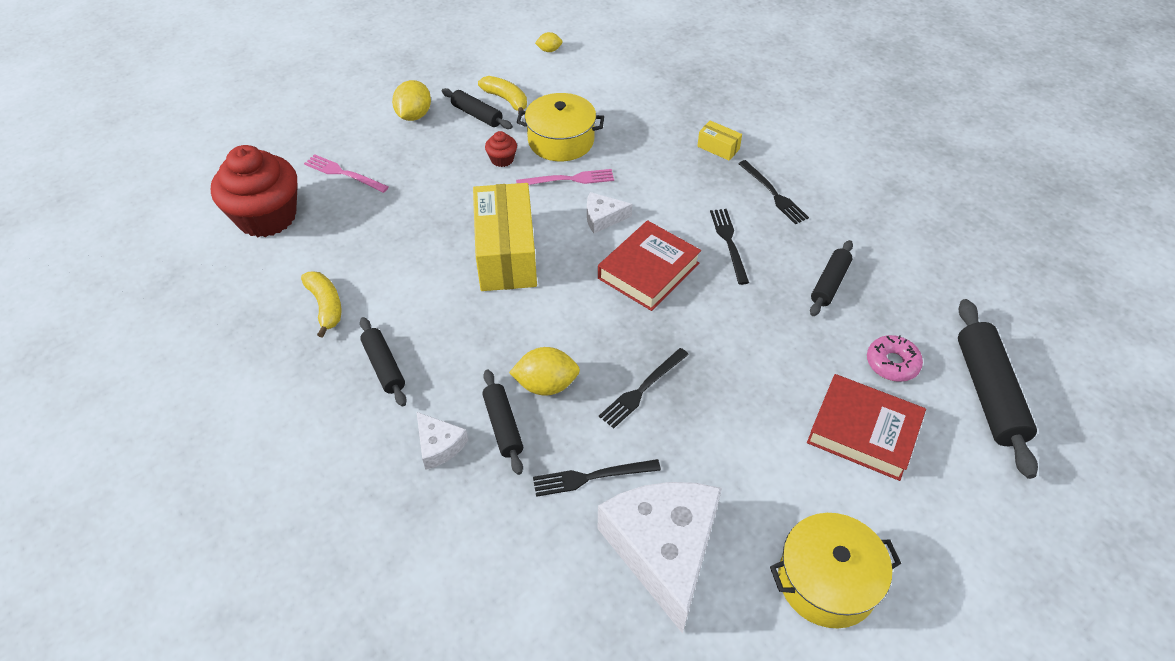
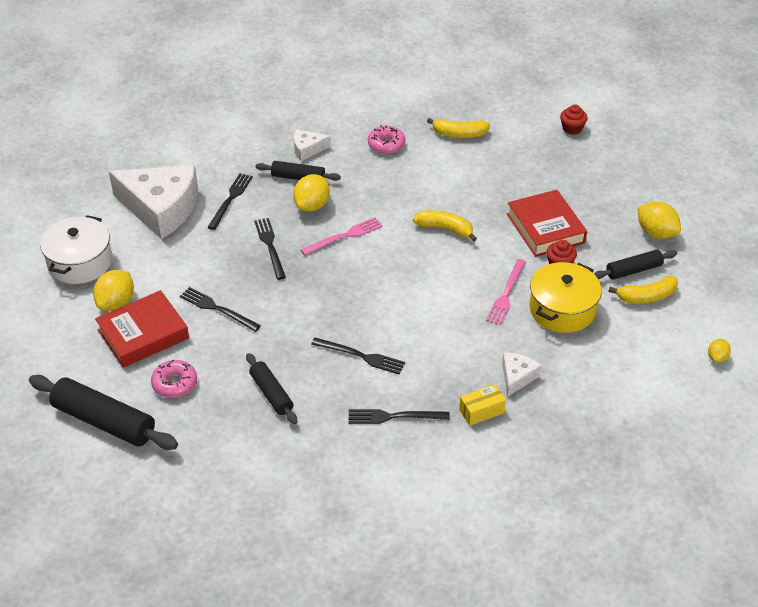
camera: 120 degrees right, 5 degrees down
red cupcake [211,145,298,237] -> red cupcake [560,105,587,135], size x0.42
pink fork [304,154,389,193] -> pink fork moved to [301,217,383,255]
black rolling pin [360,317,407,407] -> pink donut [368,125,406,154]
yellow box [473,183,537,291] -> yellow banana [413,210,477,242]
white cheese [587,192,632,234] -> white cheese moved to [502,353,542,397]
red book [598,220,701,311] -> red book moved to [507,190,587,257]
yellow pot [770,513,901,628] -> white pot [40,215,112,284]
none -> yellow lemon [93,270,134,311]
none -> black fork [180,287,261,332]

